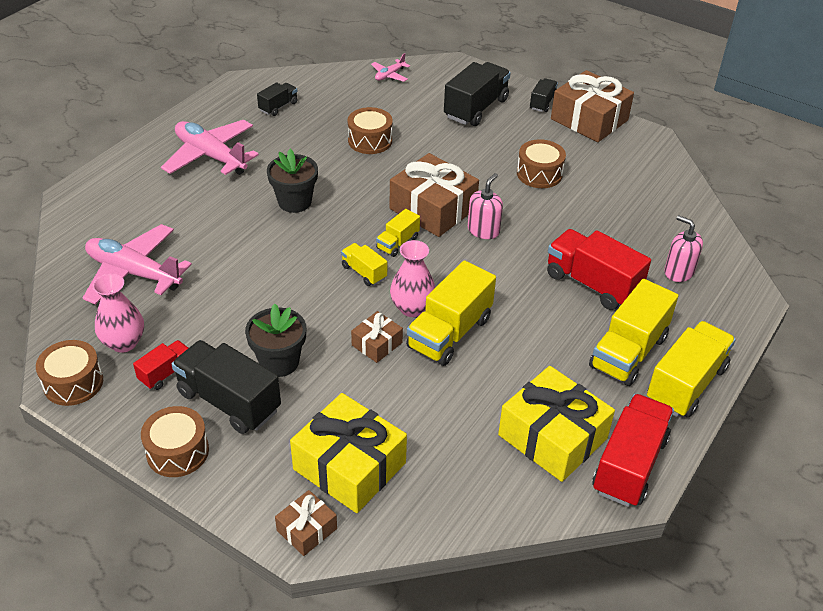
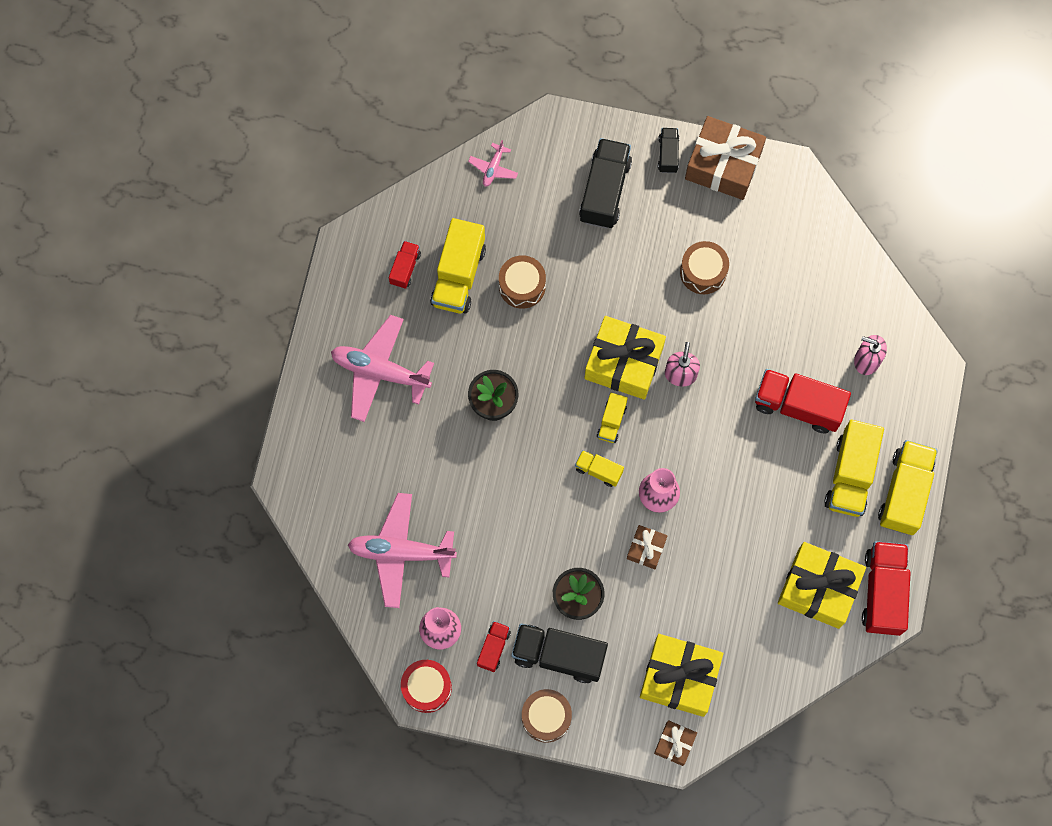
camera: 20 degrees left, 30 degrees up
brown drum [36,340,103,406] -> red drum [401,660,452,713]
black truck [257,82,298,116] -> red truck [389,241,421,289]
brown gift [390,153,479,237] -> yellow gift [584,316,666,400]
yellow truck [406,260,496,366] -> yellow truck moved to [430,218,486,314]

